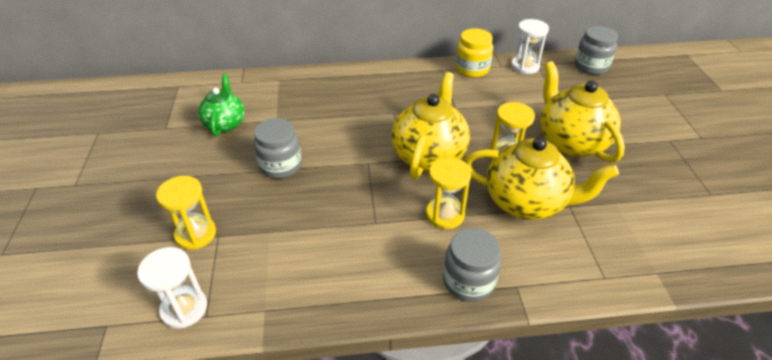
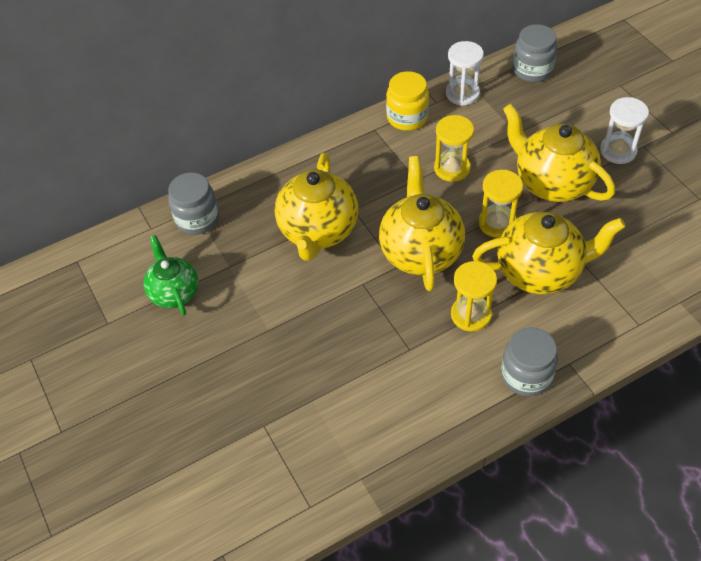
camera: 20 degrees left, 10 degrees up
white hourglass [137,247,207,329] -> white hourglass moved to [600,97,649,164]
yellow hourglass [156,176,216,250] -> yellow hourglass moved to [434,115,474,182]
grey jar [254,118,302,179] -> grey jar moved to [168,172,219,235]
none -> yellow teapot [275,153,358,261]

